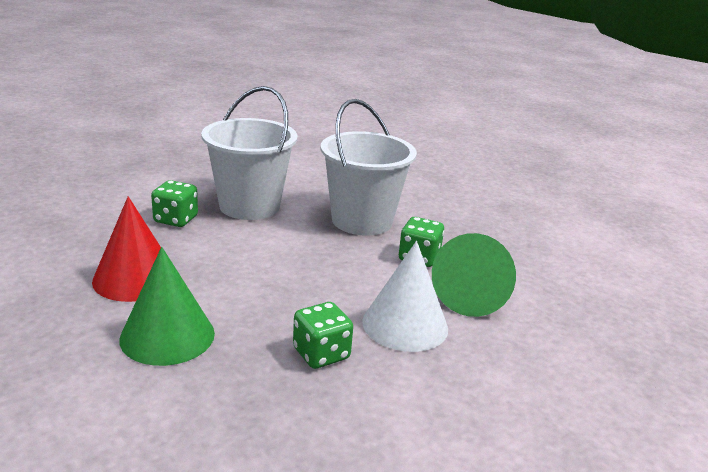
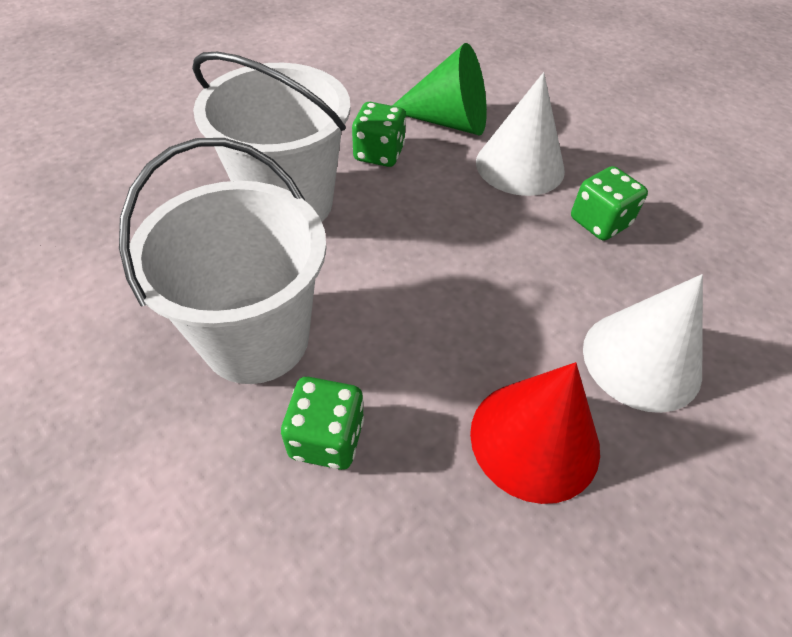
camera: 95 degrees left, 25 degrees up
green cone [119,247,215,366] -> white cone [583,274,703,413]

